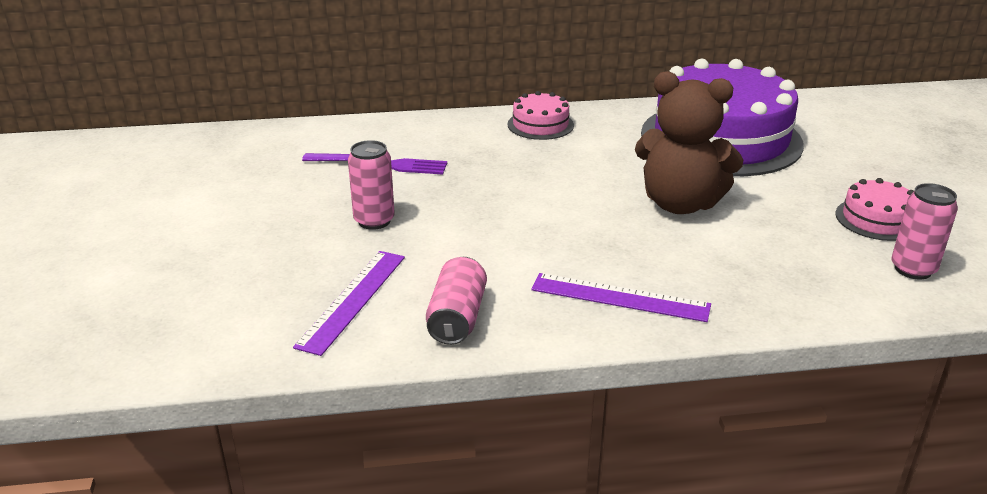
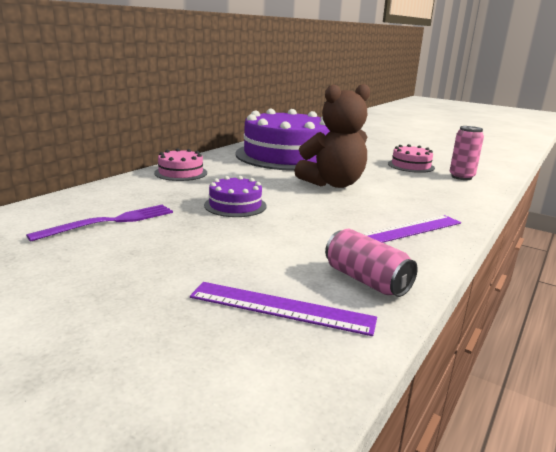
camera: 50 degrees left, 10 degrees down
purple ruler [293,251,405,356] -> purple ruler turned 45 degrees counterclockwise [190,282,377,336]
pink can [348,140,395,230] -> none
none -> purple cake [204,176,267,217]

